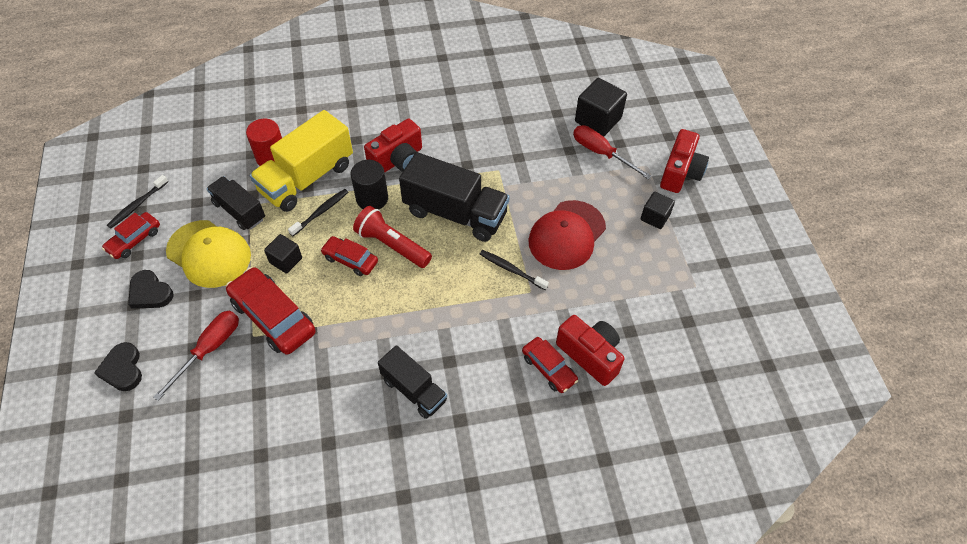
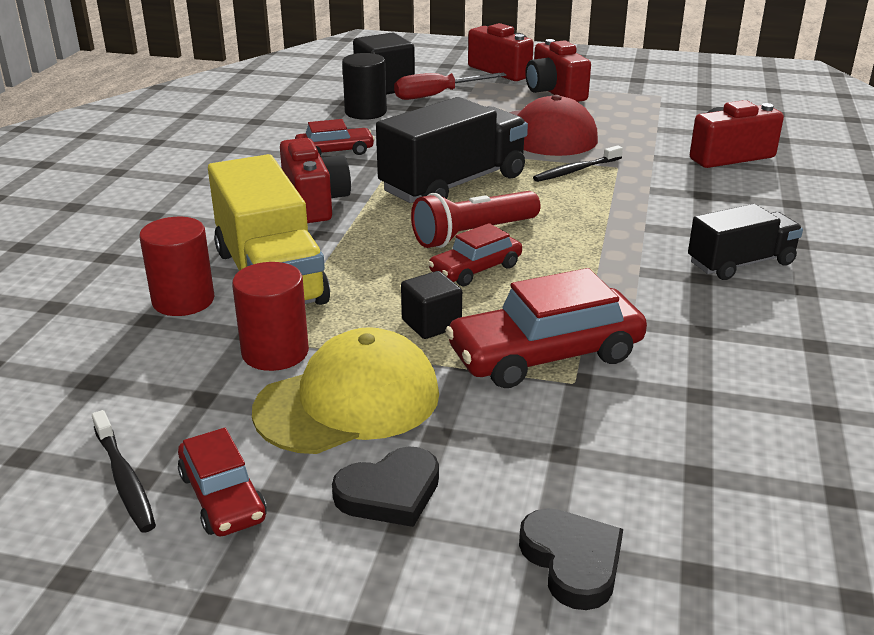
camera: 65 degrees left, 25 degrees down
black heart [94,342,142,391] -> black heart turned 120 degrees counterclockwise [519,508,623,610]
red screwdriver [153,311,239,401] -> none
black truck [206,176,265,230] -> red cylinder [232,262,309,371]
black toothbrush [288,189,348,236] -> none
black cylinder [351,160,388,209] -> black cylinder moved to [342,53,387,120]
red car [522,337,578,393] -> red car moved to [295,119,375,156]
black cube [641,192,675,229] -> red camera [525,39,591,102]

